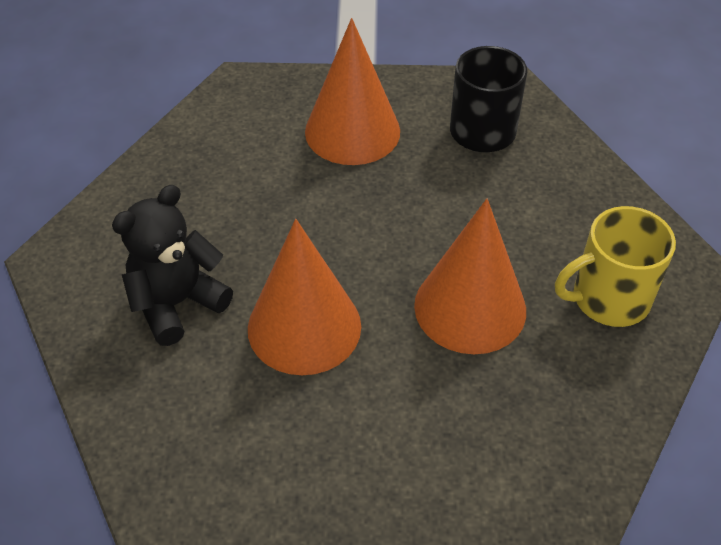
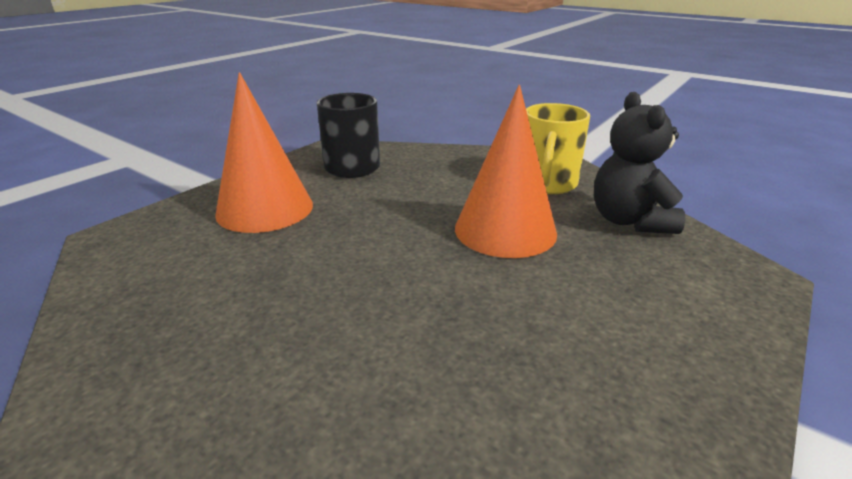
camera: 55 degrees left, 20 degrees down
black teddy bear [112,185,233,346] -> black teddy bear moved to [594,92,685,234]
orange cone [248,219,361,375] -> none

